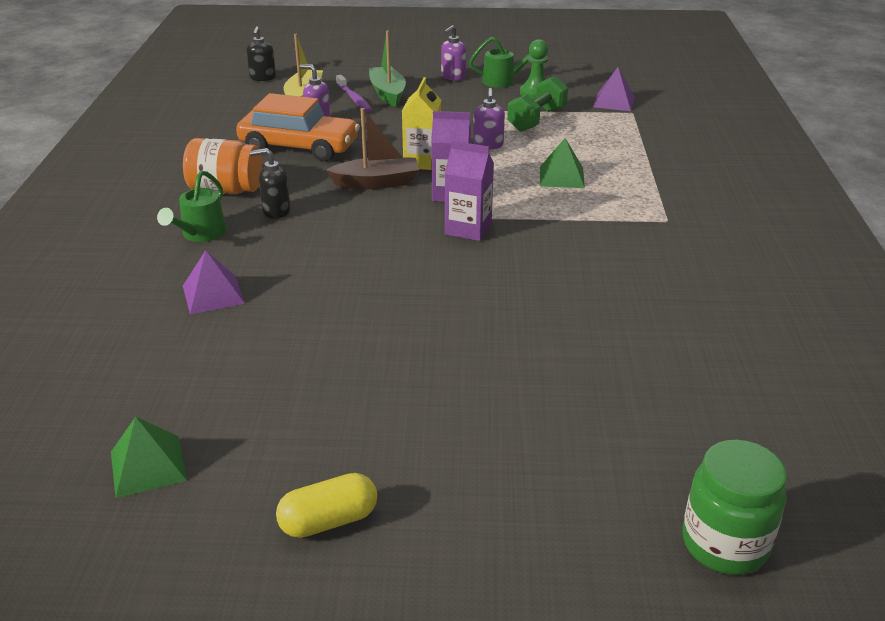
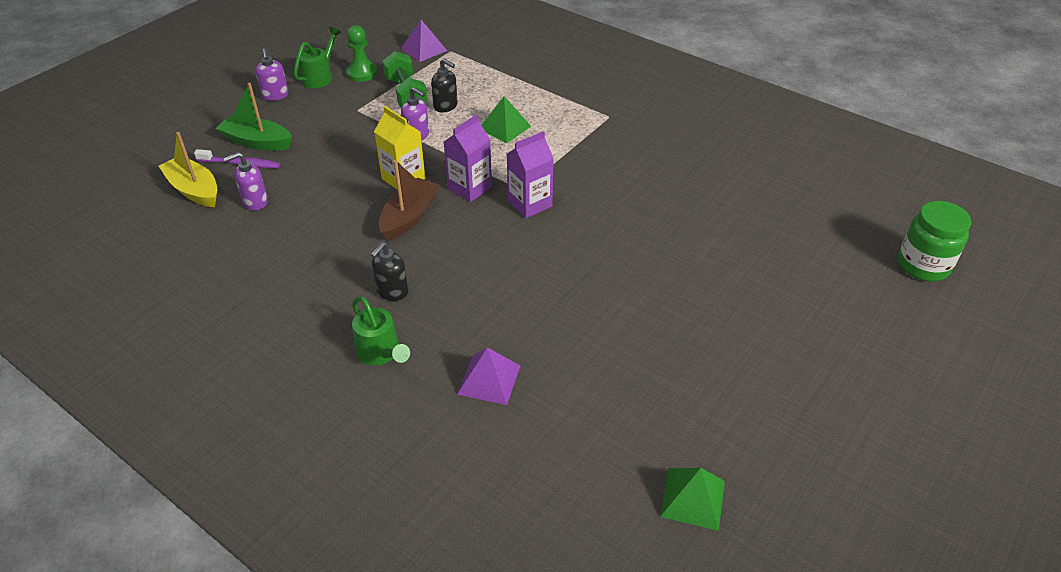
camera: 55 degrees left, 10 degrees up
orange jar [183,138,262,194] -> none
orange car [236,93,360,161] -> none
black soap dispenser [246,26,276,81] -> black soap dispenser moved to [431,58,458,113]
yellow capsule [276,473,377,538] -> none

